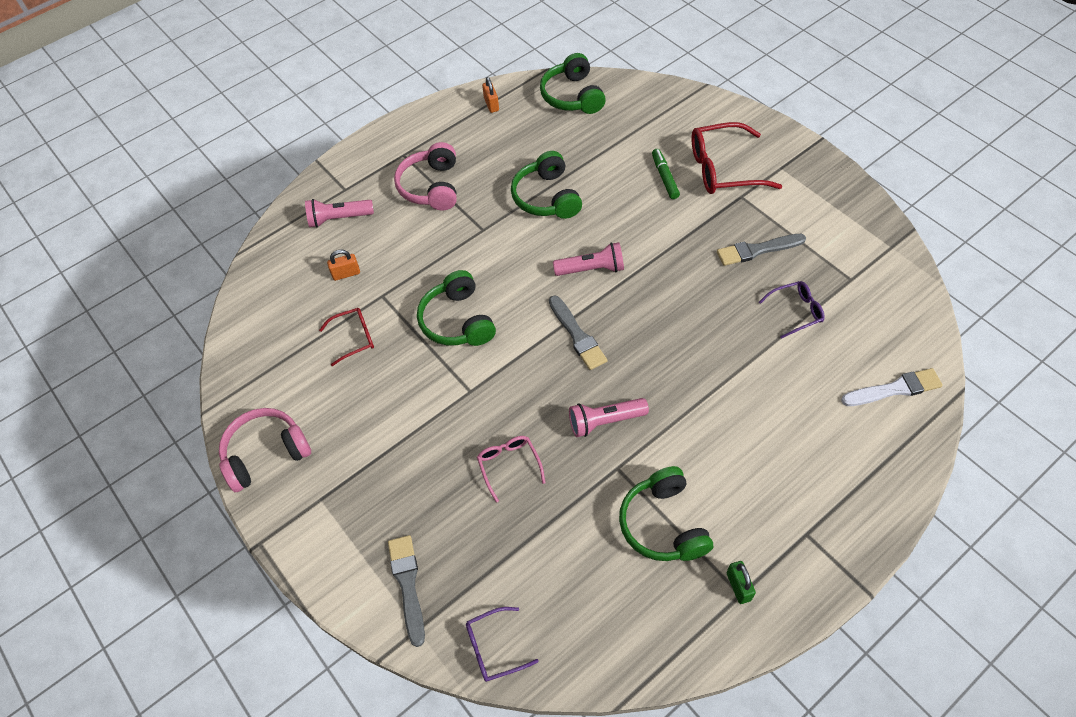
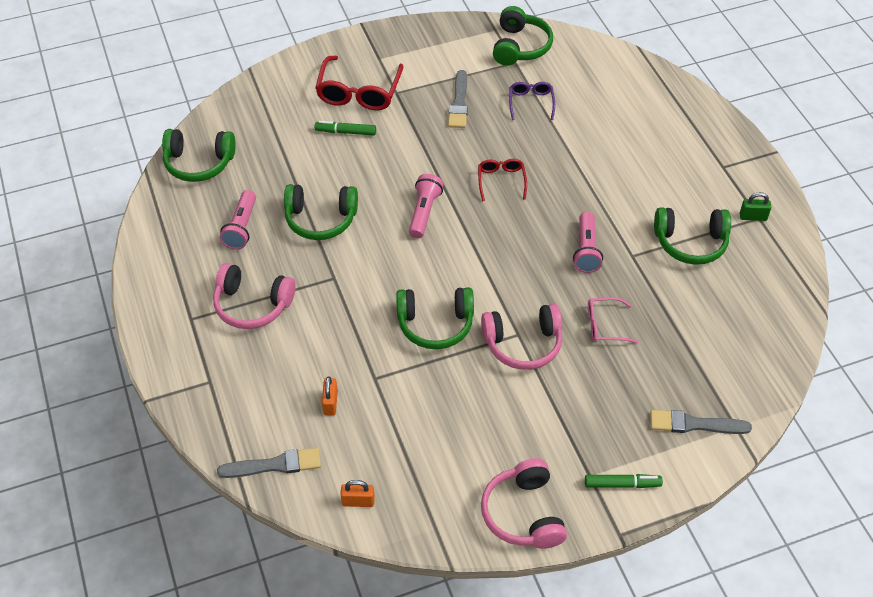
camera: 75 degrees left, 5 degrees down
pink flashlight [305,199,374,228] -> pink flashlight moved to [220,190,256,250]
red glasses [319,308,374,366] -> red glasses moved to [478,159,527,201]
purple glasses [466,607,539,682] -> none
orange padlock [482,77,499,113] -> orange padlock moved to [340,480,375,507]
grey brush [549,296,607,370] -> grey brush moved to [217,448,321,478]
white brush [841,368,943,406] -> none
none -> pink headphones [481,304,562,370]
none -> green headphones [493,6,553,66]
none -> green marker [585,474,663,488]

